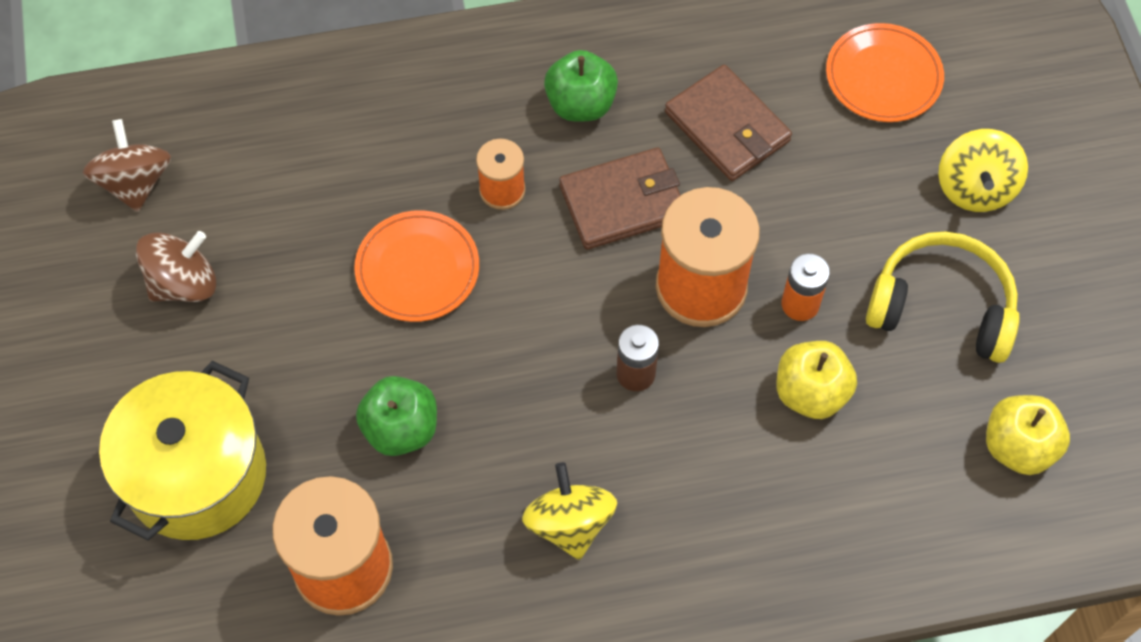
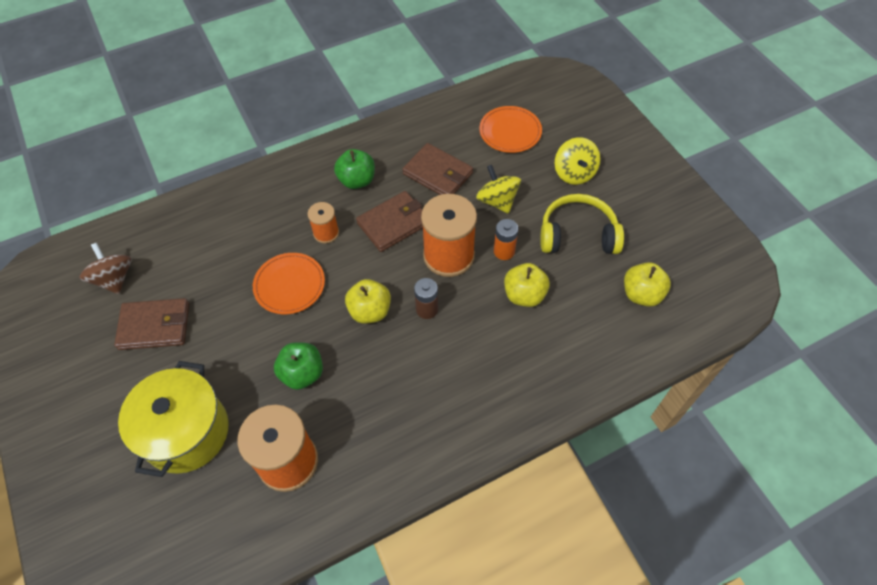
camera: 15 degrees left, 5 degrees down
brown spinning top [136,231,216,302] -> brown wallet [114,298,189,350]
yellow spinning top [522,462,617,560] -> yellow spinning top moved to [476,165,521,214]
none -> yellow apple [345,279,391,324]

